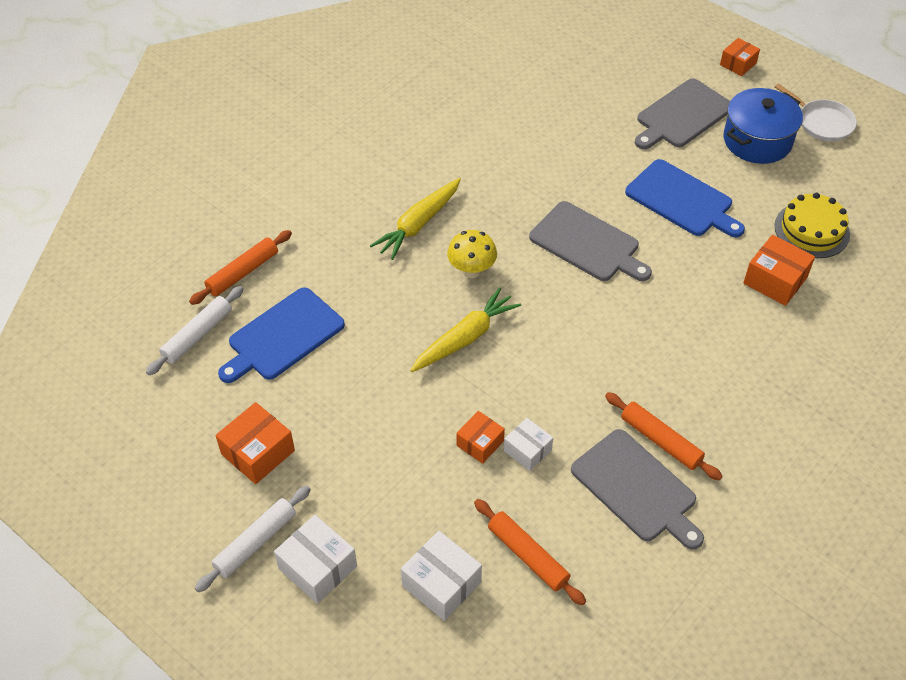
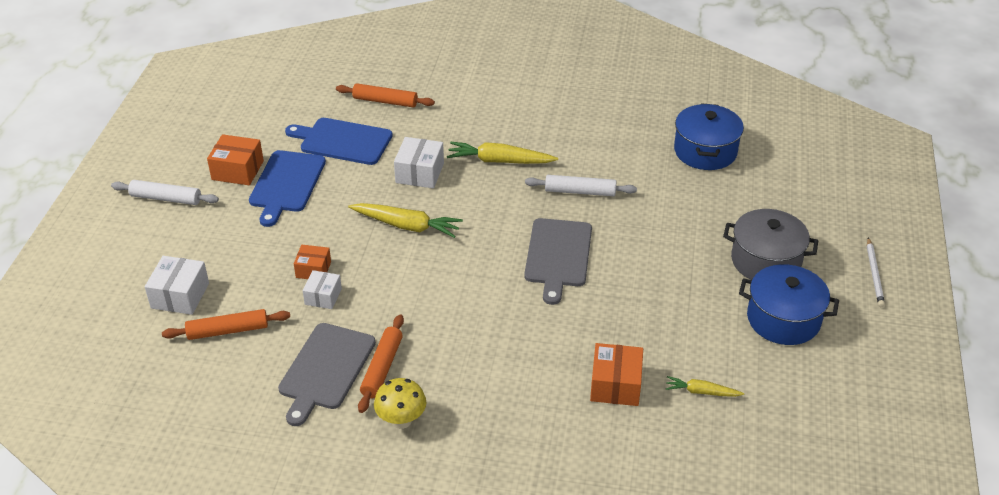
camera: 60 degrees right, 10 degrees down
white rolling pin [146,286,244,375] -> white rolling pin moved to [525,175,637,196]
white box [274,515,357,604] -> white box moved to [394,137,444,188]
yellow mushroom [447,230,497,278] -> yellow mushroom moved to [374,378,426,429]
orange rolling pin [474,499,586,606] -> orange rolling pin turned 60 degrees clockwise [162,309,290,340]
blue cutting board [625,159,745,237] -> blue cutting board moved to [249,150,326,227]
grey cutting board [635,79,730,149] -> grey pot [723,209,818,280]
orange box [720,38,760,76] -> white pencil [867,238,885,307]
yellow cake [774,193,850,258] -> yellow carrot [666,376,744,397]
white pan [775,83,857,142] -> none
none -> blue pot [674,103,744,170]

